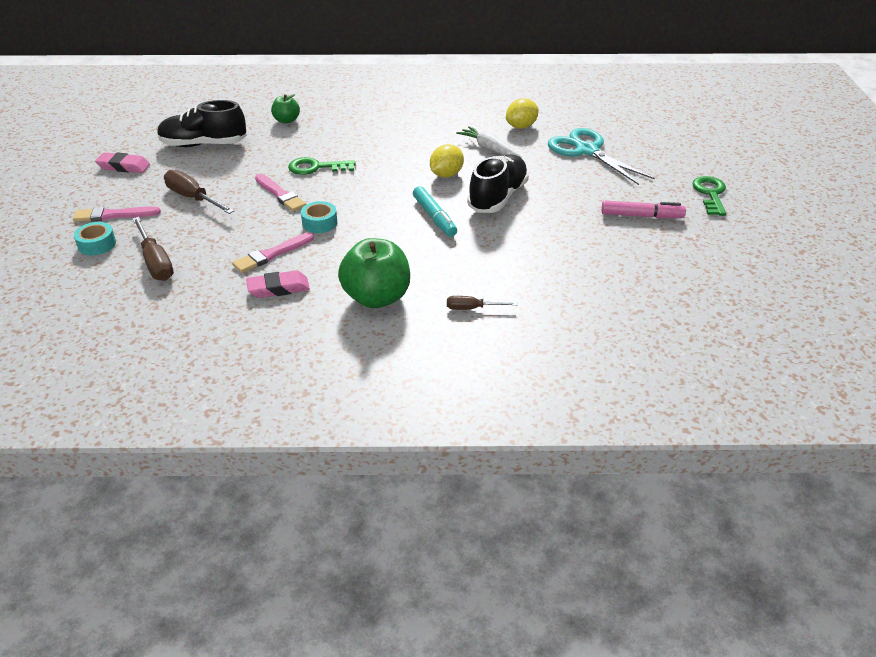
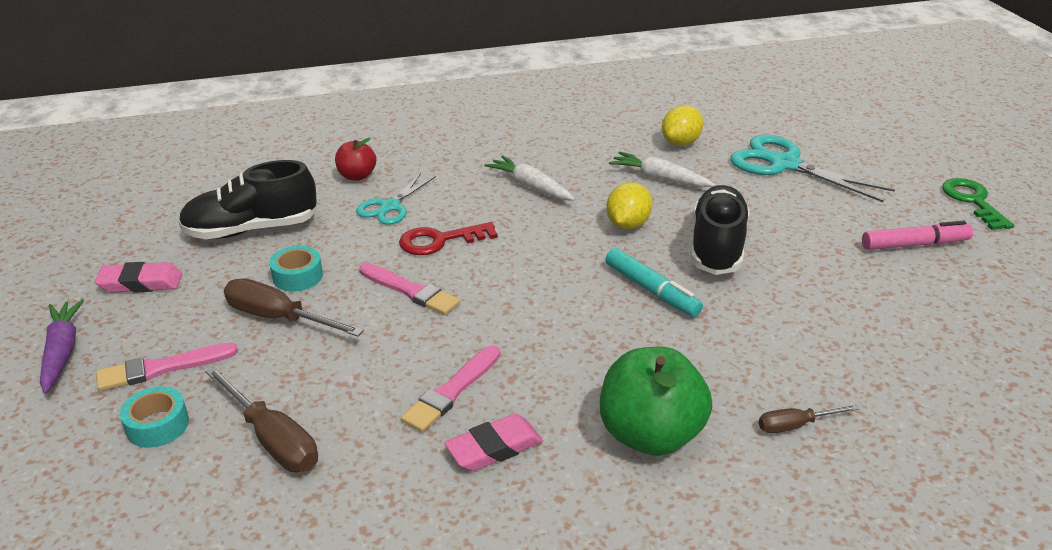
camera: 15 degrees left, 5 degrees down
green apple [271,94,300,124] -> red apple [335,138,376,181]
green key [288,157,356,175] -> red key [399,222,498,255]
turquoise tape [301,201,337,233] -> turquoise tape moved to [269,246,323,292]
none -> purple carrot [40,299,84,394]
none -> turquoise scissors [356,173,436,225]
none -> white carrot [484,155,575,201]

